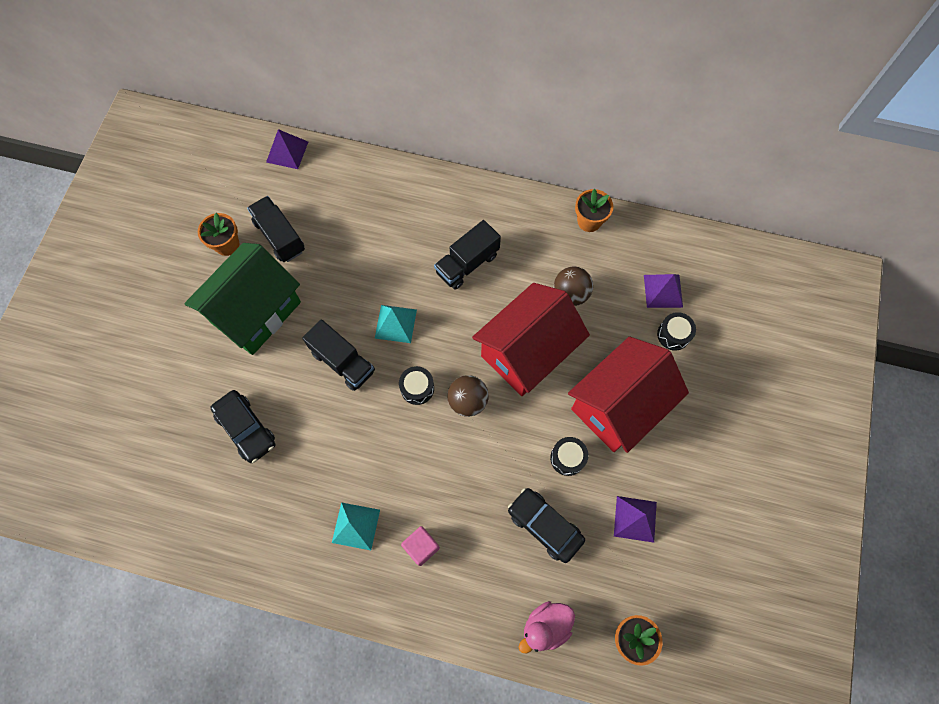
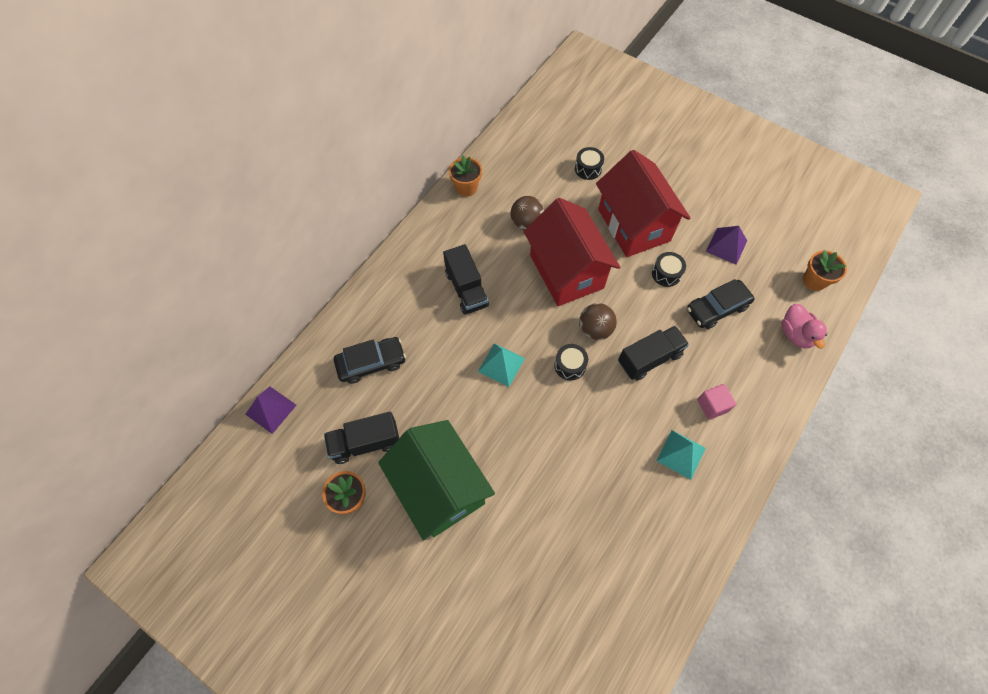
camera: 70 degrees left, 5 degrees down
black car [210,390,275,463] -> black car moved to [334,337,406,384]
black truck [302,319,375,391] -> black truck moved to [618,326,689,380]
purple pyramid [644,274,683,308] -> none

